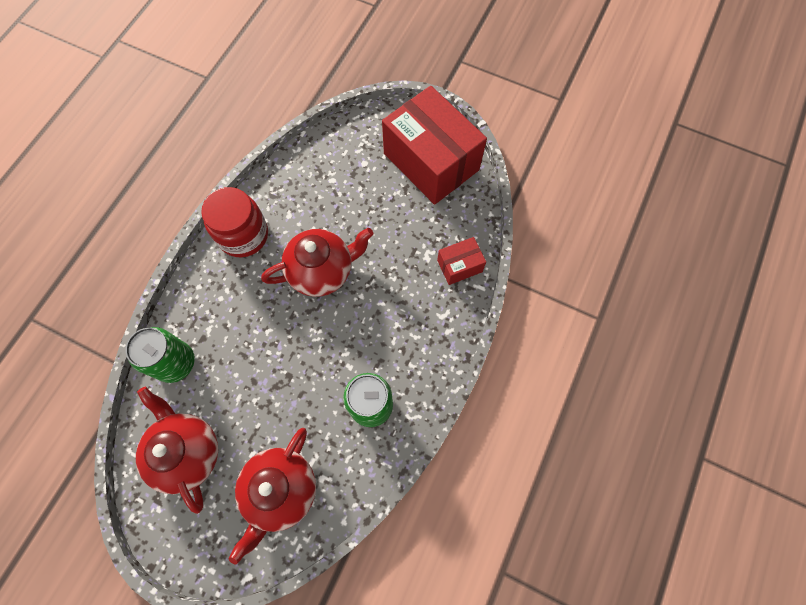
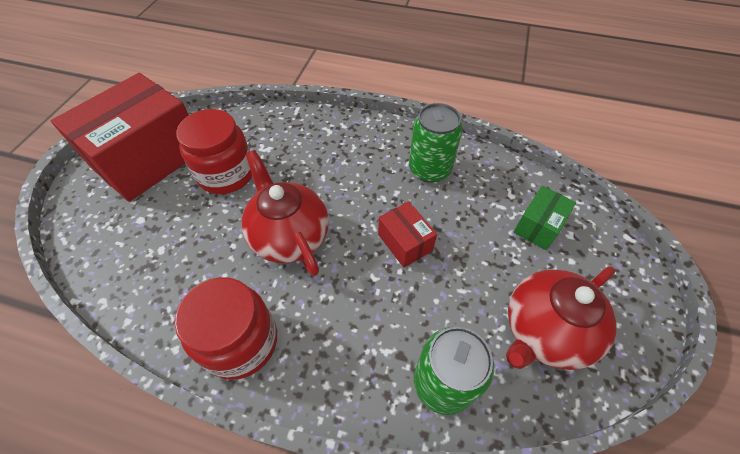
camera: 100 degrees left, 15 degrees down
red teapot [228,428,316,565] -> green box [514,186,576,250]
red box [437,237,486,285] -> red box moved to [378,201,437,268]
none -> red jar [176,109,252,194]

